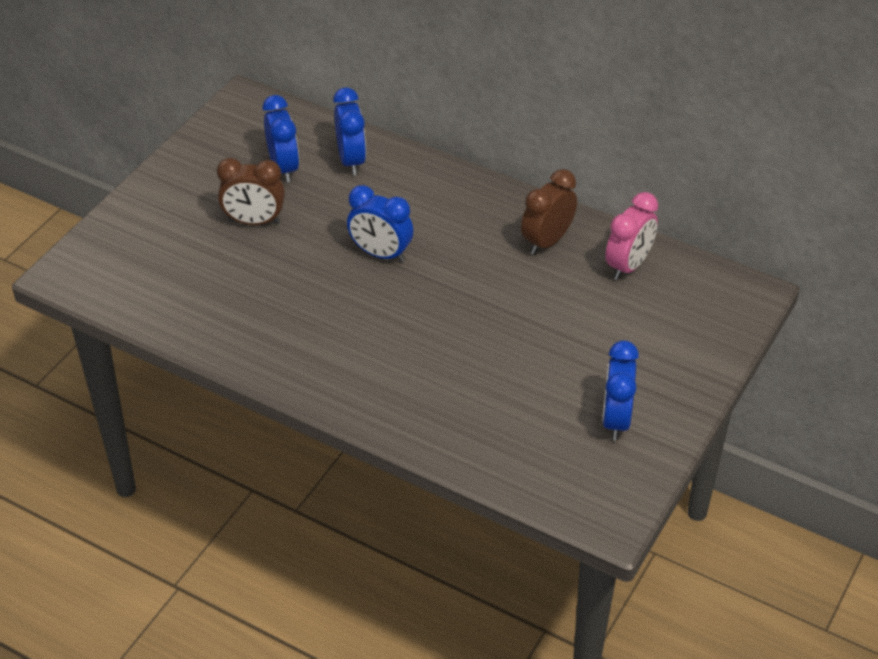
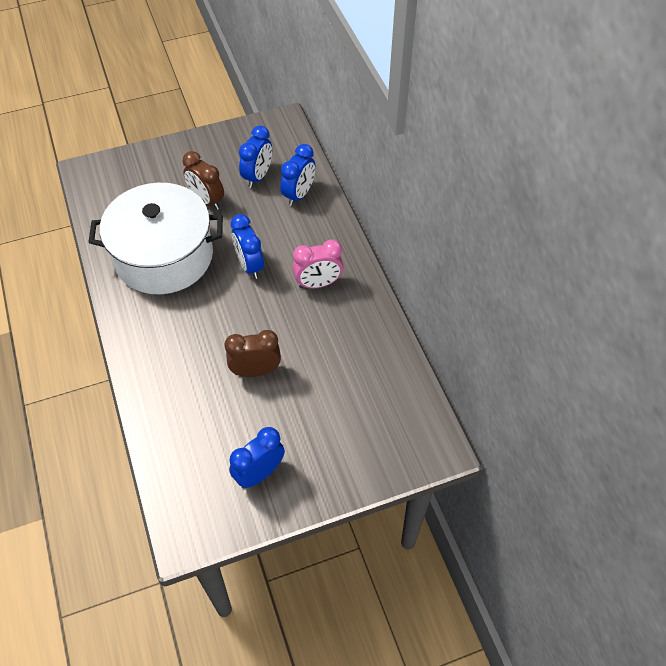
camera: 40 degrees right, 10 degrees up
brown clock [521,169,577,255] -> brown clock moved to [224,330,281,377]
pink clock [605,192,658,280] -> pink clock moved to [292,240,343,288]
none -> white pot [88,183,223,294]

